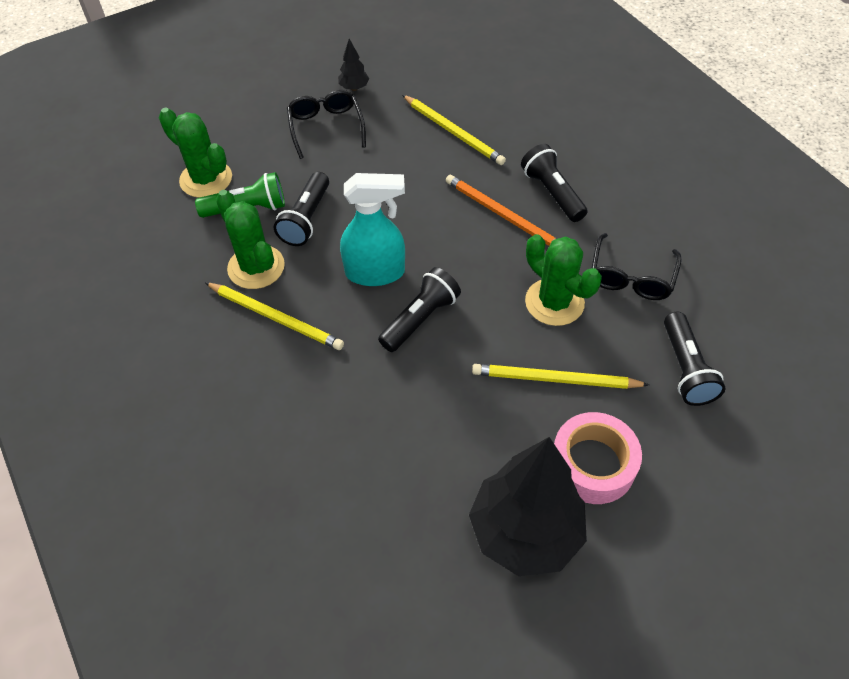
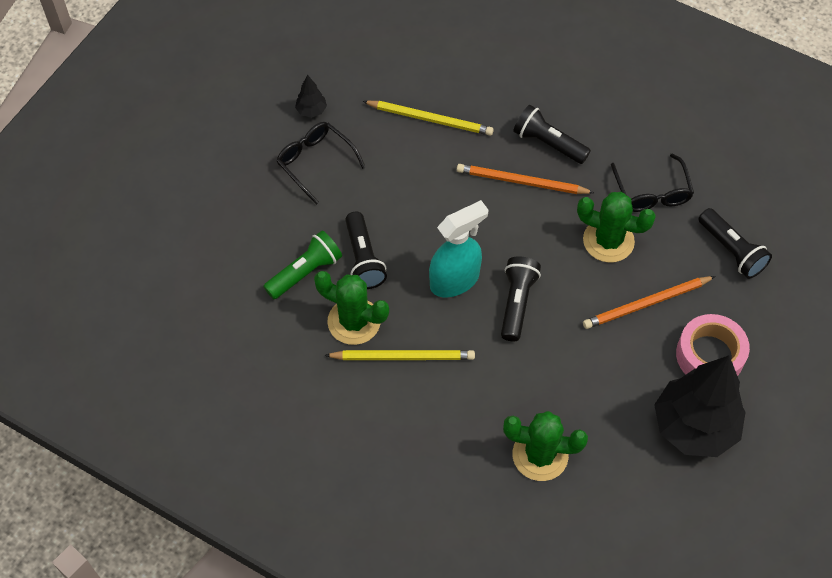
camera: 30 degrees left, 5 degrees up
green cactus [159,108,232,198] -> green cactus moved to [503,411,588,481]
yellow pencil [472,364,649,389] -> orange pencil [583,276,716,329]

